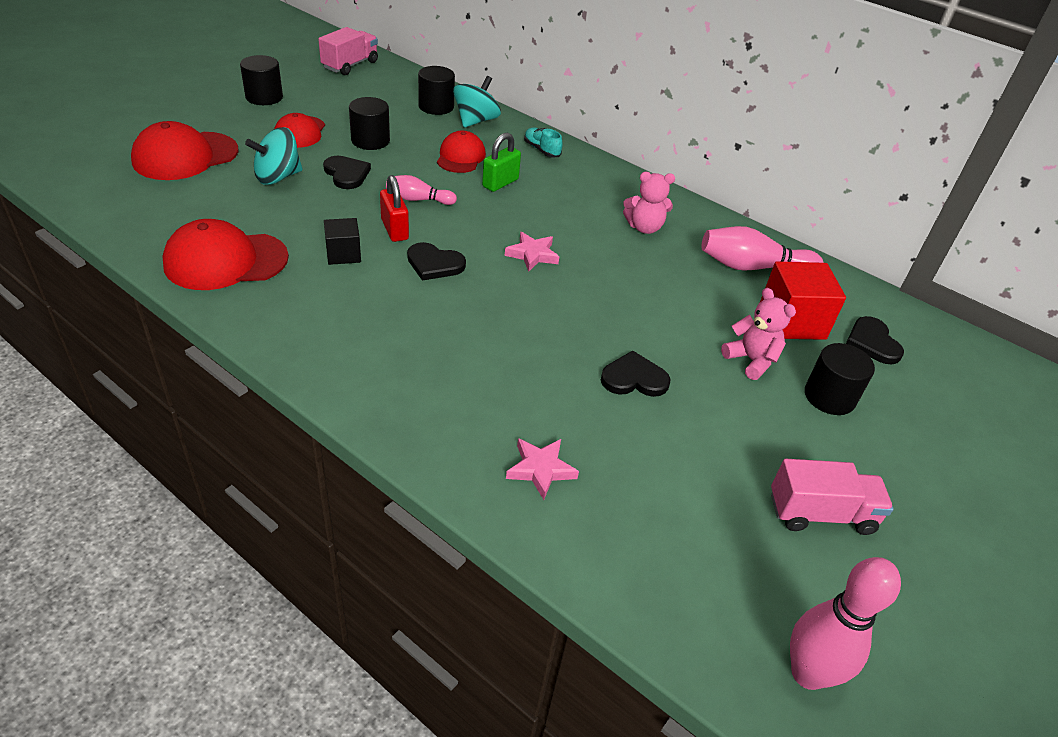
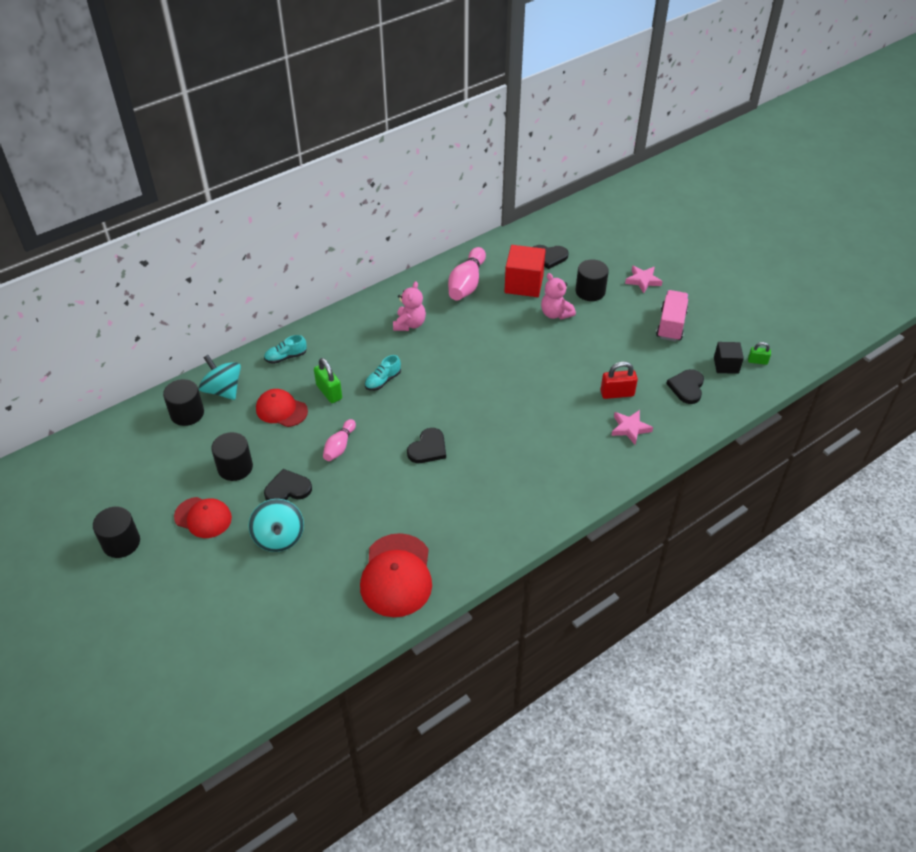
camera: 70 degrees left, 5 degrees up
red cap [131,121,238,180] -> none
pink truck [318,27,378,75] -> none
black cube [324,218,361,265] -> black cube moved to [714,342,744,374]
red padlock [380,175,409,242] -> red padlock moved to [601,361,638,399]
pink star [505,232,559,272] -> pink star moved to [625,266,663,293]
black heart [601,351,670,397] -> black heart moved to [666,369,704,404]
pink teddy bear [721,288,796,380] -> pink teddy bear turned 105 degrees counterclockwise [541,273,576,319]
pink bowling pin [790,557,901,690] -> green padlock [748,342,771,365]
none -> turquoise shoe [365,355,401,391]

